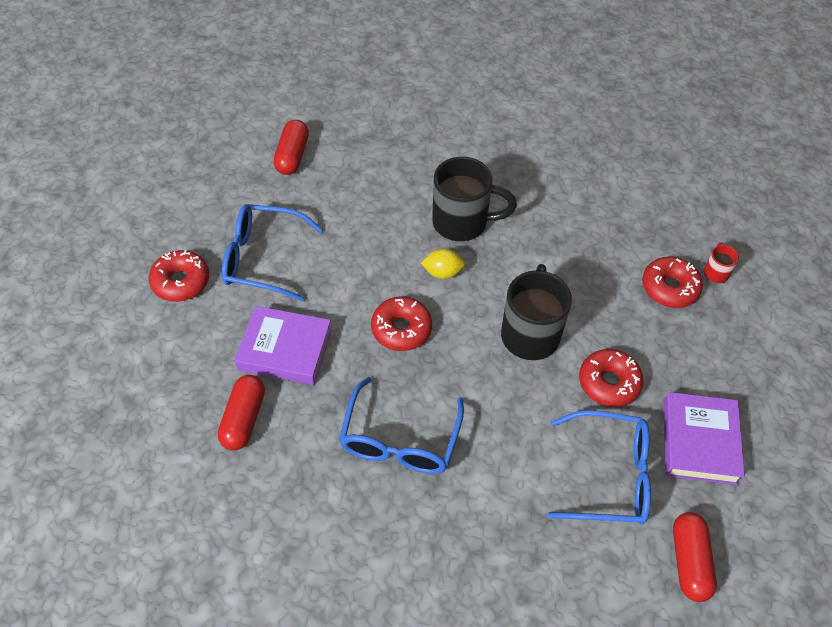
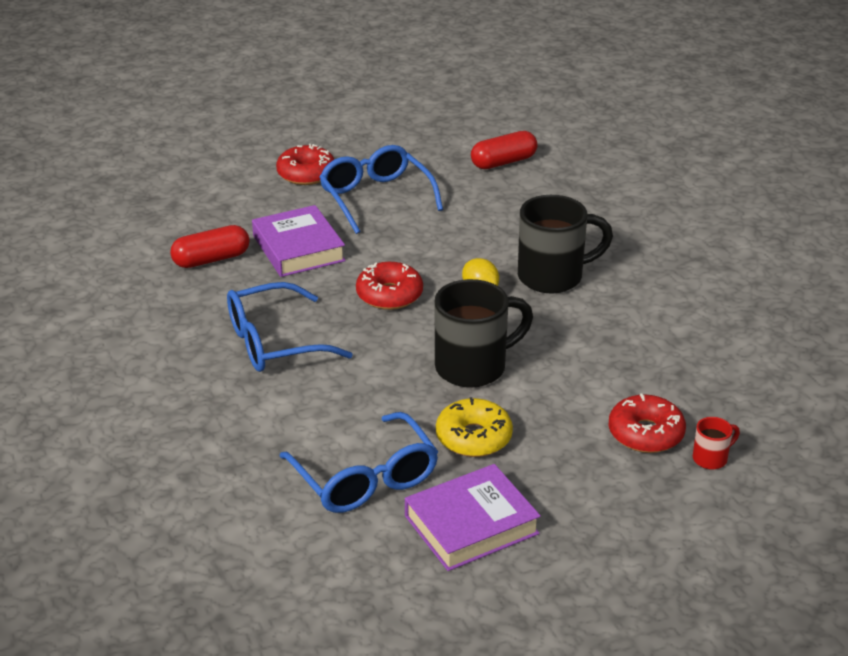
camera: 55 degrees right, 20 degrees down
black mug [432,157,517,241] -> black mug turned 75 degrees counterclockwise [518,195,613,294]
red donut [579,349,643,407] -> yellow donut [436,397,513,457]
red capsule [673,512,717,602] -> none

